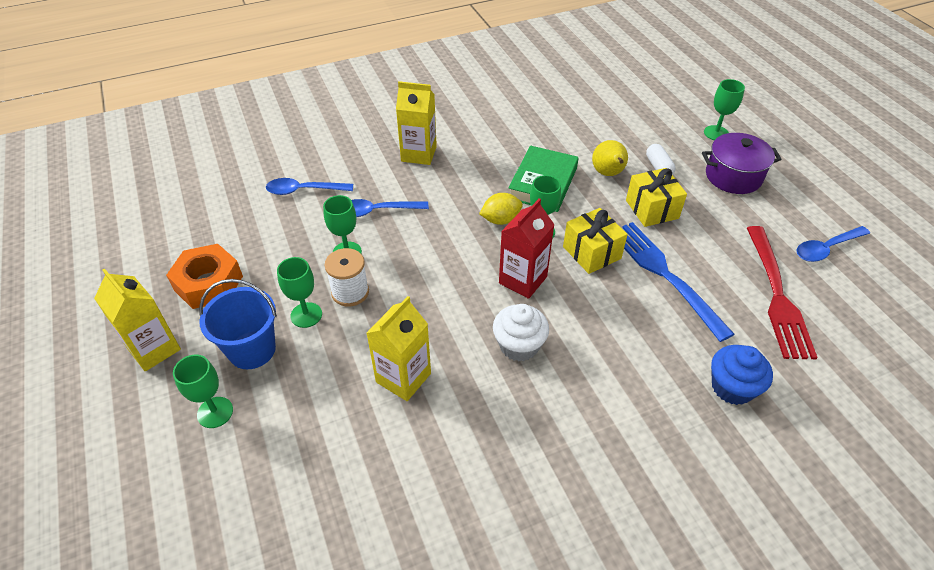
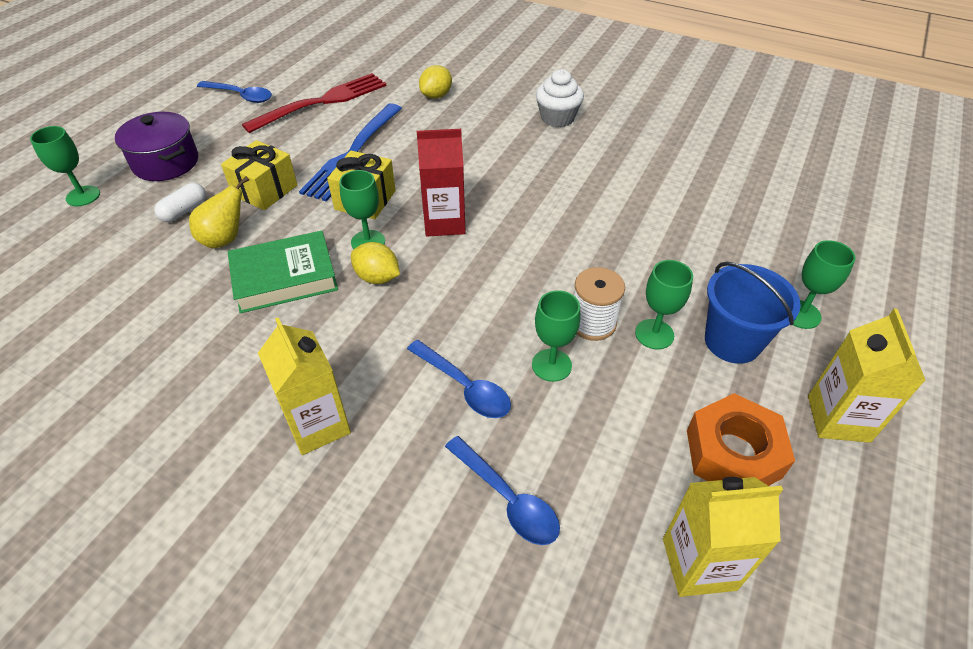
camera: 130 degrees left, 0 degrees up
yellow carton [366,296,431,401] -> yellow carton moved to [663,477,783,597]
white cupcake [493,304,549,361] -> white cupcake moved to [536,69,584,127]
blue cupcake [711,345,773,405] -> yellow lemon [419,65,452,99]

